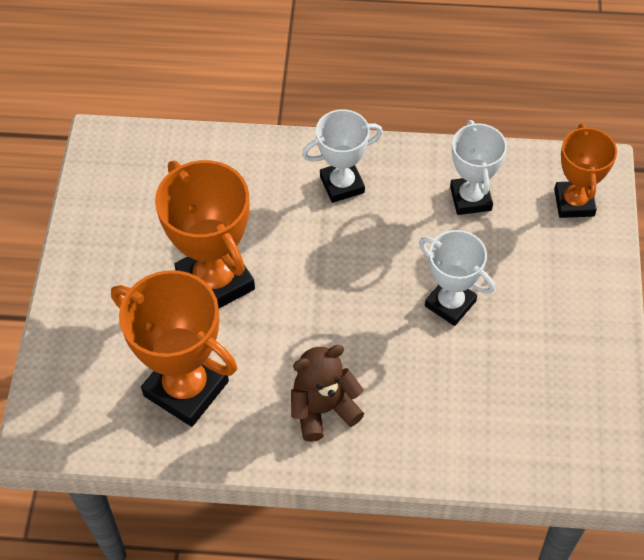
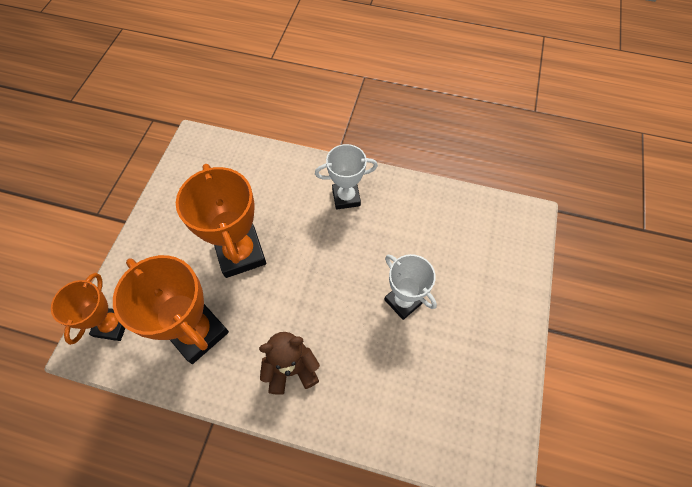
camera: 10 degrees right, 5 degrees up
white trophy [450,120,507,215] -> none
orange trophy [554,124,617,218] -> orange trophy moved to [51,273,125,345]

